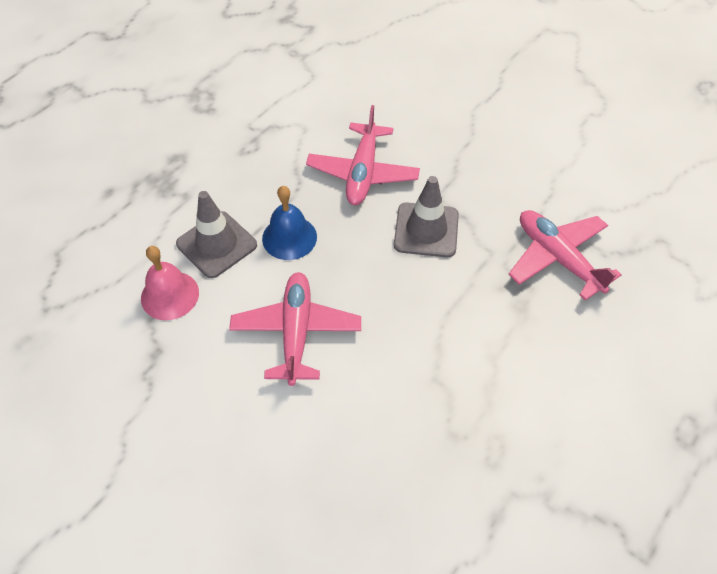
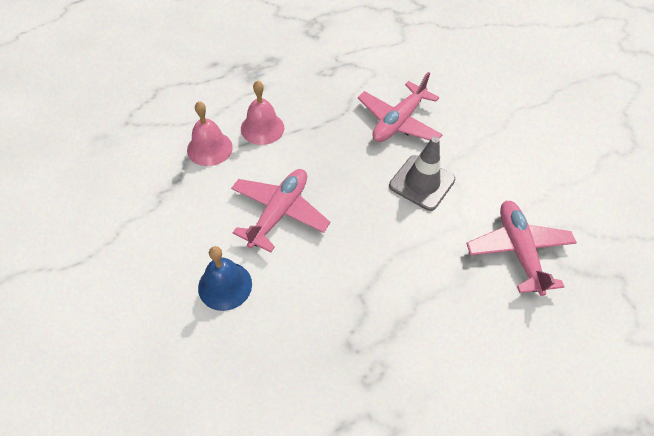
camera: 25 degrees right, 0 degrees up
grey traffic cone [176,191,257,278] -> pink bell [241,80,284,145]
blue bell [262,186,317,260] -> blue bell moved to [198,246,252,311]

